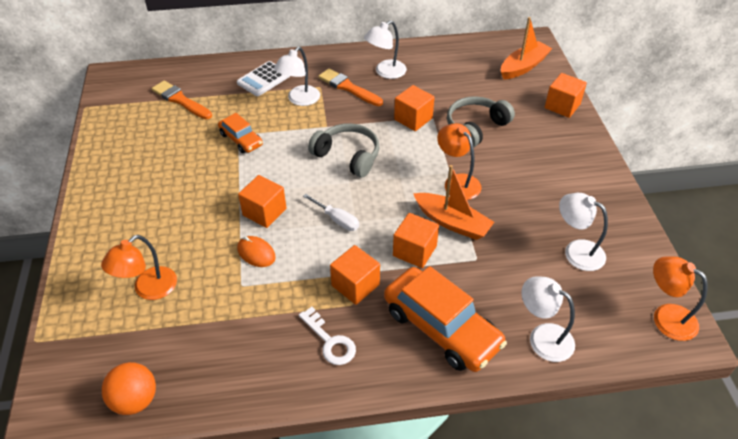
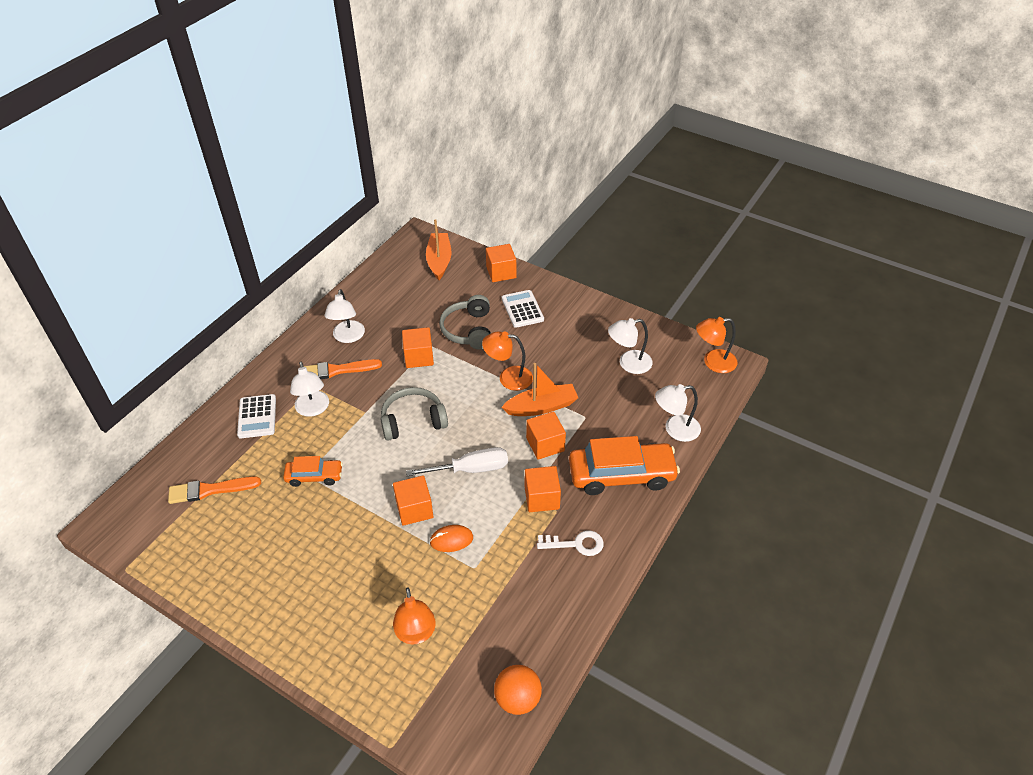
camera: 50 degrees left, 0 degrees up
white screwdriver [303,194,359,231] -> white screwdriver [406,447,508,476], size x1.54
none -> white calculator [502,290,544,328]

